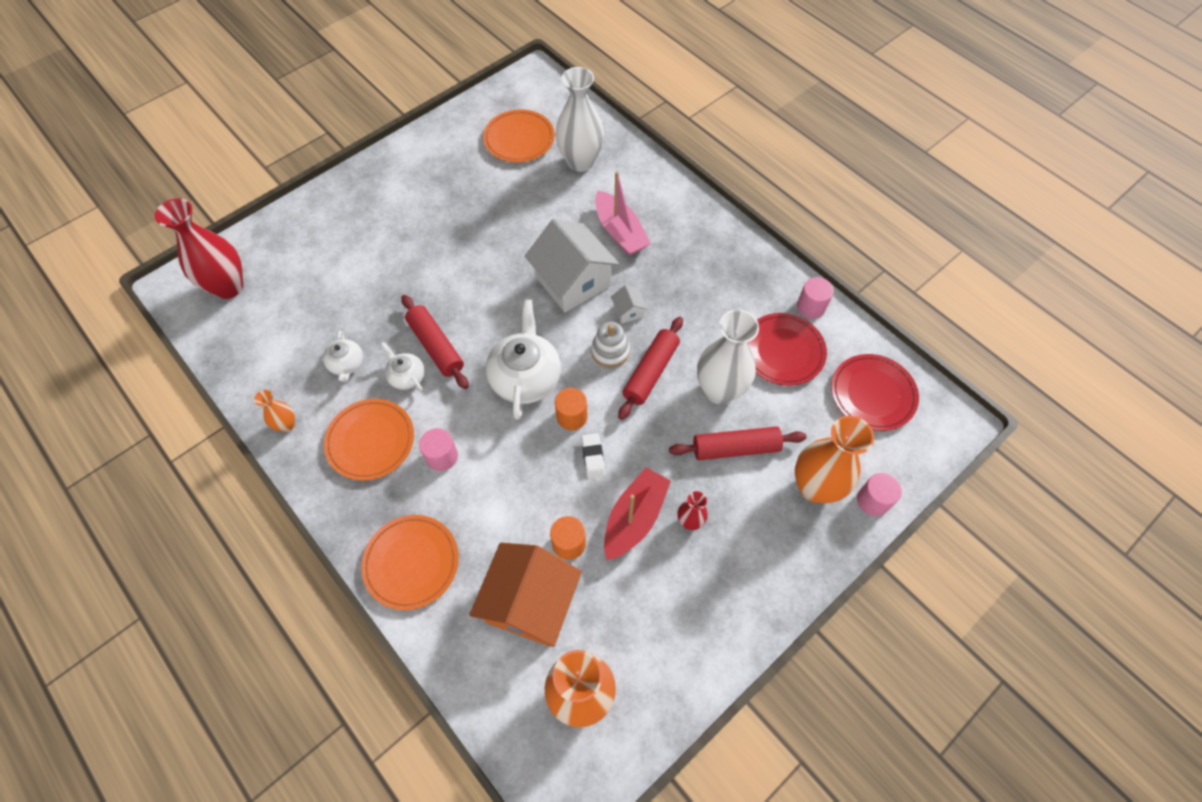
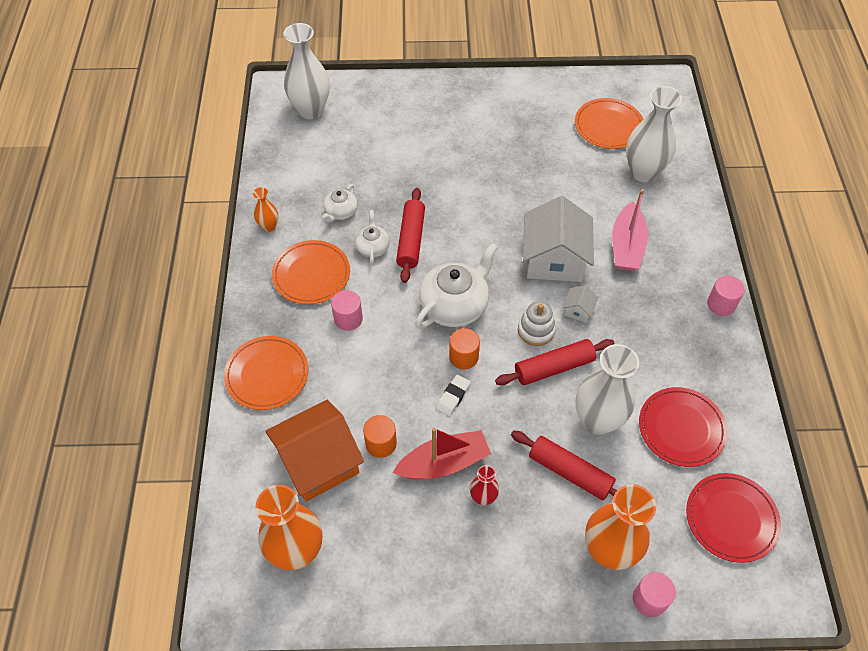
camera: 40 degrees right, 5 degrees down
red vase [155,198,243,299] -> white vase [283,23,330,119]
pink cylinder [797,277,834,319] -> pink cylinder moved to [707,276,745,316]

